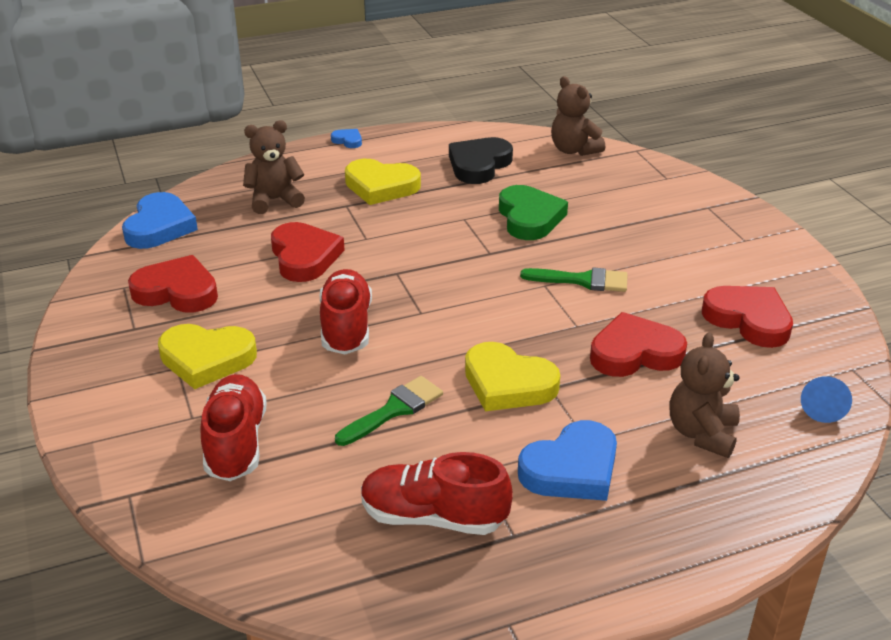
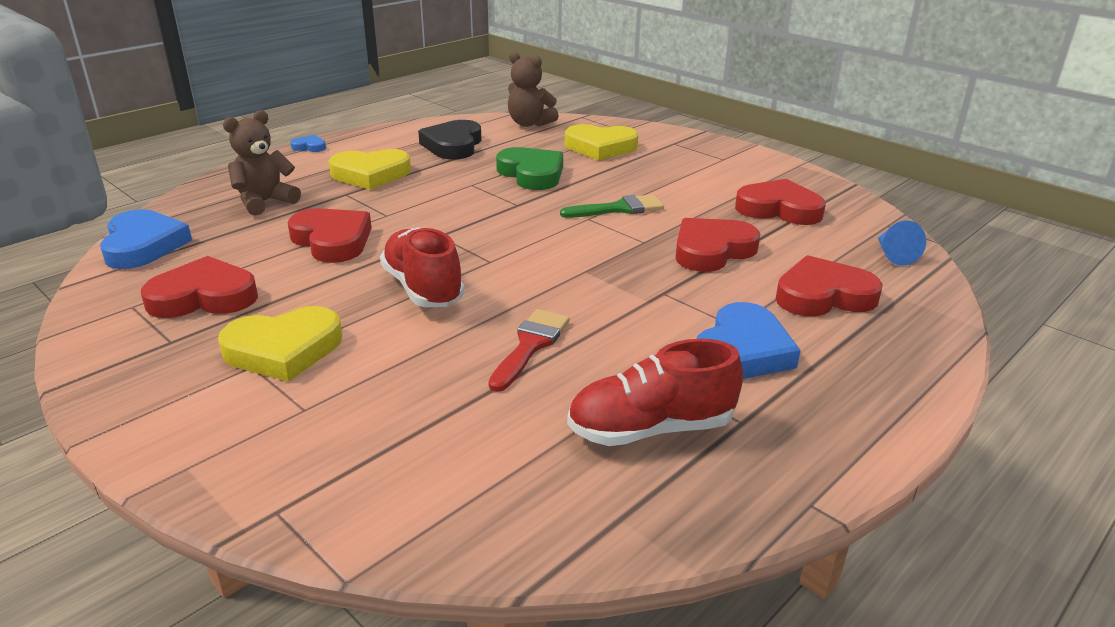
camera: 25 degrees left, 5 degrees down
red shoe [200,374,267,481] -> none
green brush [335,376,443,446] -> red brush [489,309,570,392]
yellow heart [465,342,560,411] -> yellow heart moved to [565,124,638,161]
brown teddy bear [670,332,740,458] -> red heart [776,255,883,316]

